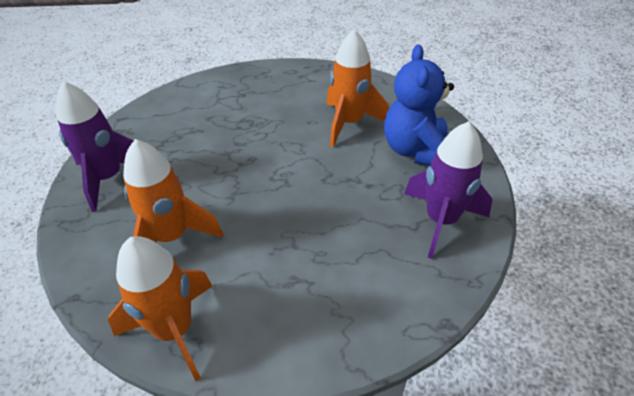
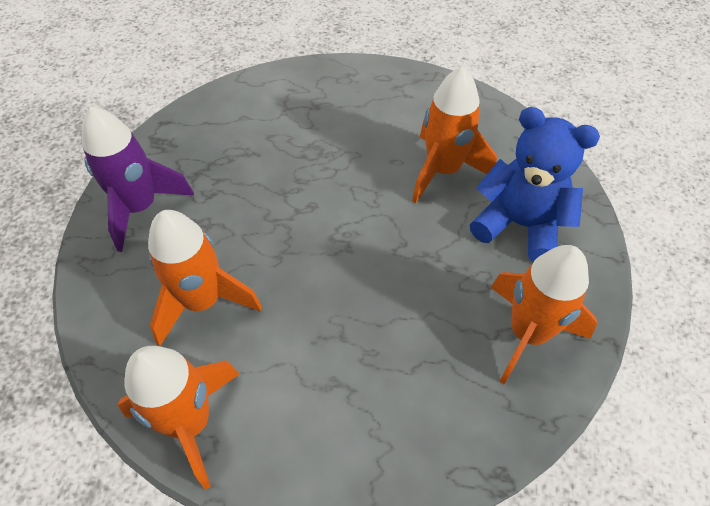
camera: 10 degrees right, 10 degrees up
blue teddy bear [384,45,454,166] -> blue teddy bear turned 105 degrees clockwise [470,107,600,262]
purple rocket [404,121,493,259] -> orange rocket [490,245,597,385]

